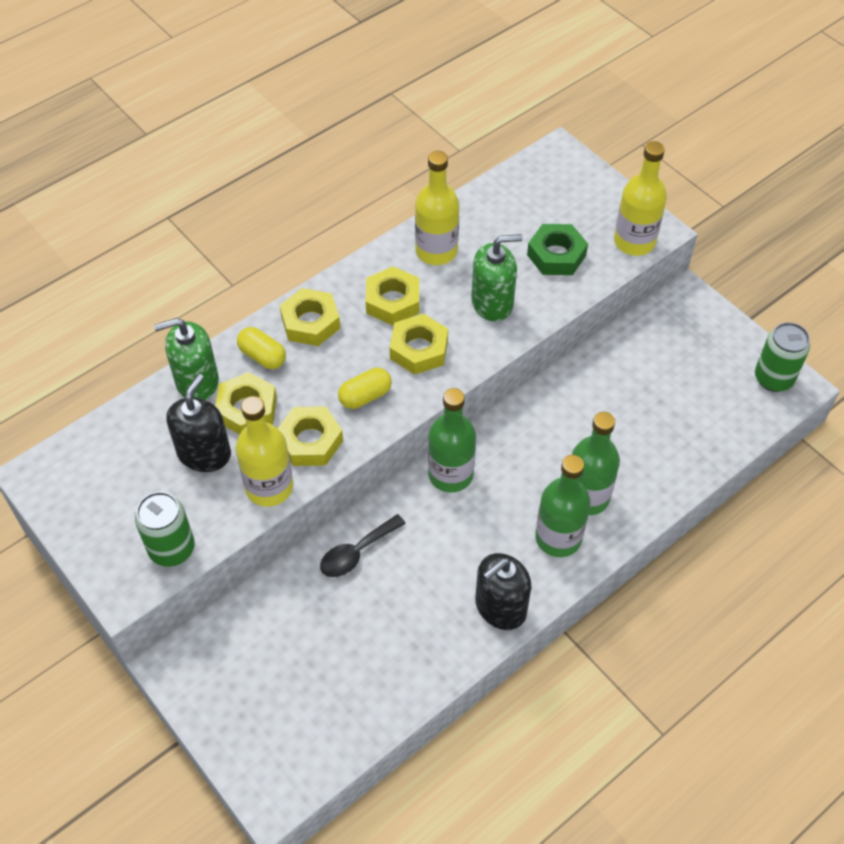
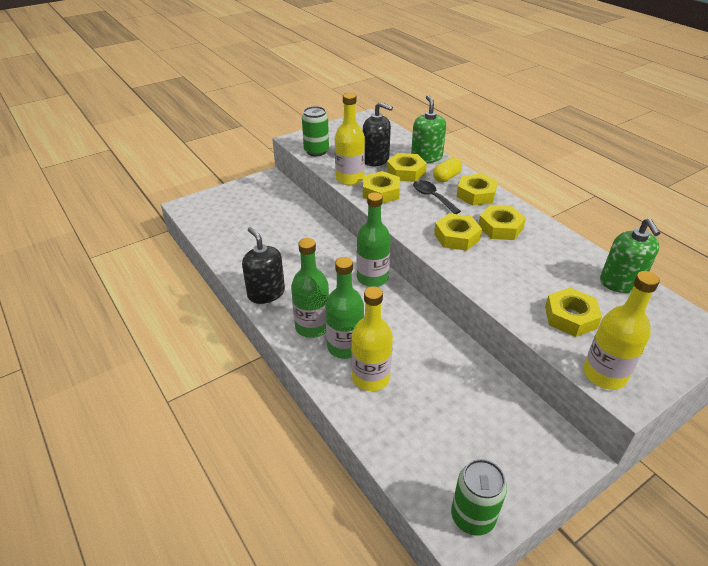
camera: 95 degrees right, 15 degrees down
black spoon [320,514,406,577] -> black spoon moved to [413,180,461,214]
yellow capsule [338,368,392,409] -> none
yellow bottle [415,151,459,265] -> yellow bottle moved to [351,286,393,391]
green soap dispenser [471,234,523,321] -> green soap dispenser moved to [600,218,660,293]
green nut [527,224,588,275] -> yellow nut [545,288,602,337]

